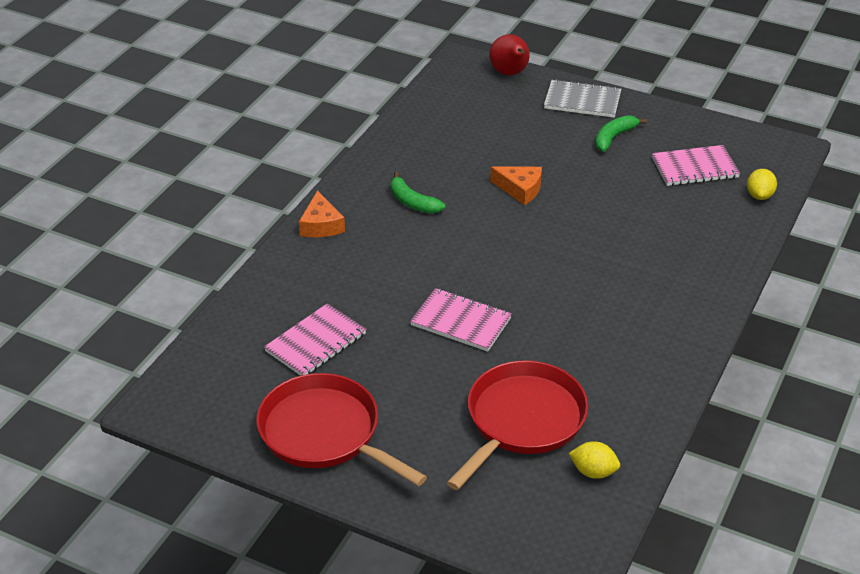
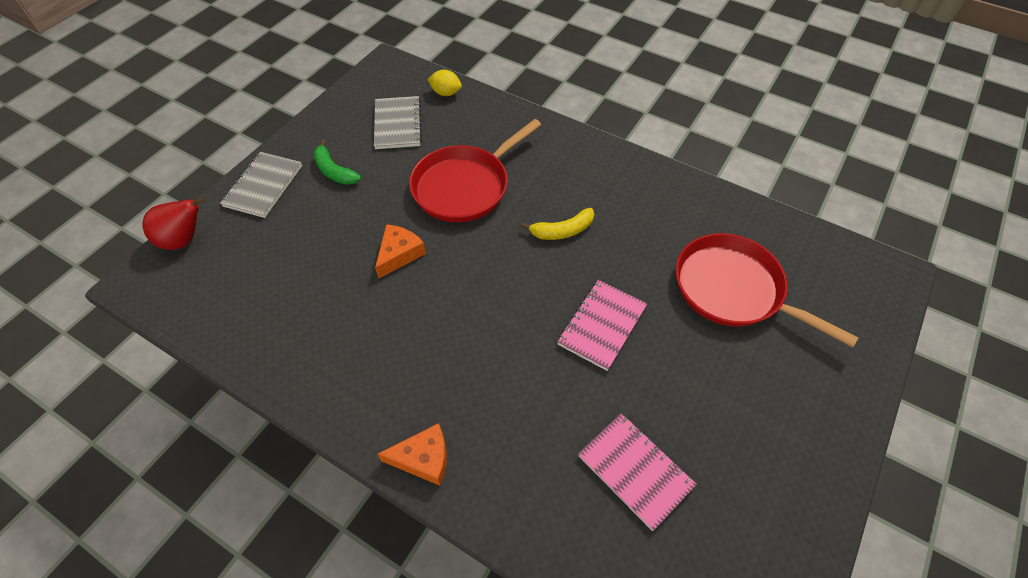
camera: 85 degrees left, 15 degrees up
red pan [256,373,427,486] -> red pan moved to [409,119,541,222]
green banana [391,172,445,213] -> none
yellow lemon [569,441,620,479] -> none
pink notebook [652,145,740,186] -> grey notebook [374,96,422,149]
none -> yellow banana [521,208,594,240]

